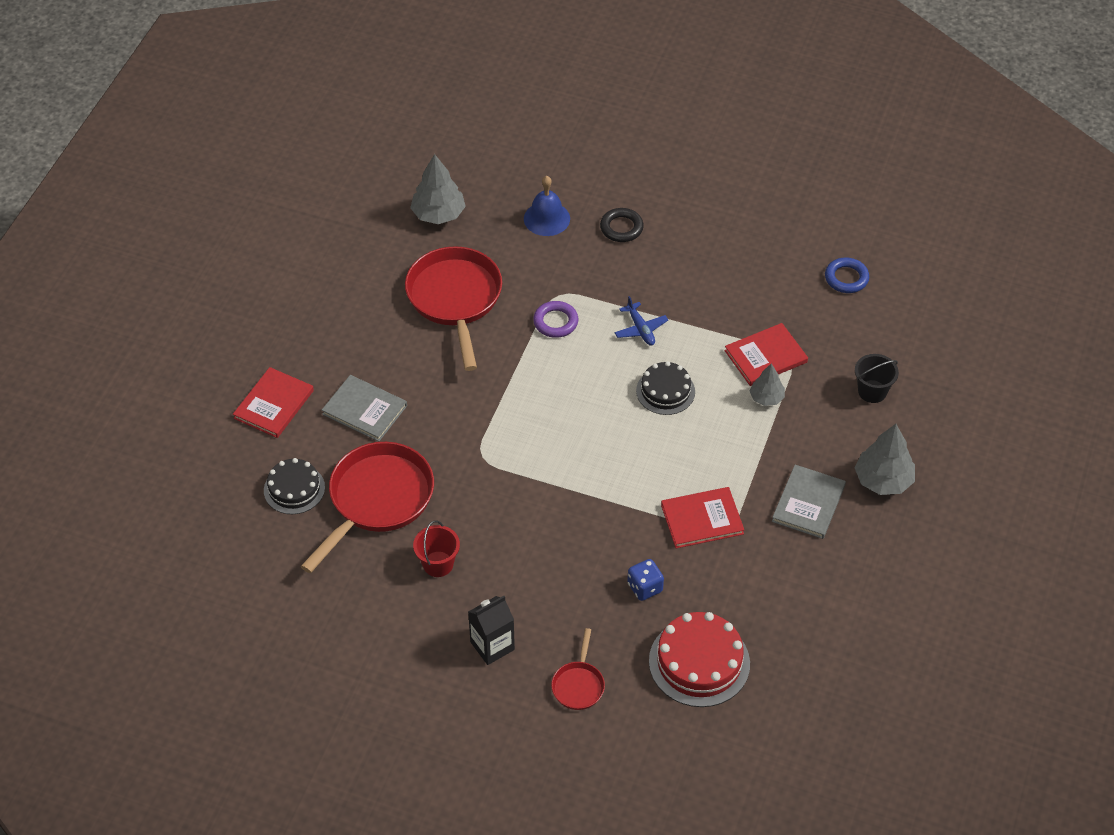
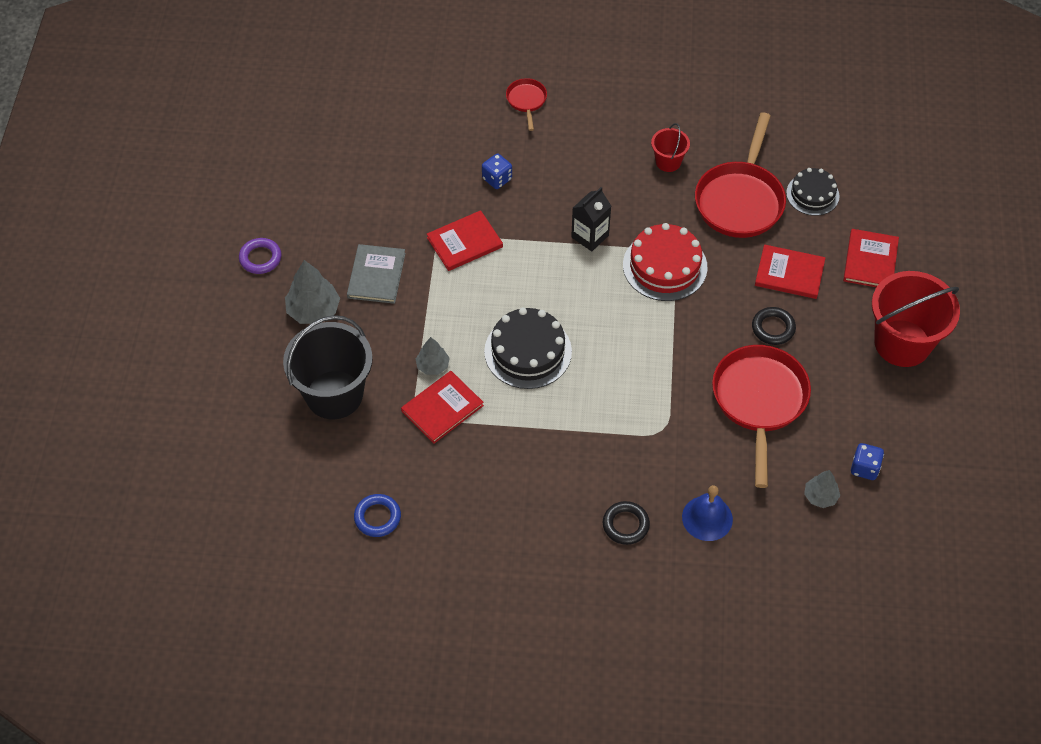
camera: 165 degrees right, 5 degrees up
grey book [322,375,407,442] -> red book [755,244,825,299]
red pan [405,246,502,371] -> red pan turned 150 degrees counterclockwise [712,345,811,488]
grey tree [410,154,466,224] -> grey tree [804,470,840,508], size x0.60
black carton [468,596,515,665] -> black carton moved to [571,187,611,251]
purple ring [533,301,578,338] -> purple ring moved to [239,238,281,274]
blue plane [614,296,668,346] -> none
black cake [636,361,695,415] -> black cake [484,307,572,389], size x1.56
red cake [649,612,750,707] -> red cake moved to [623,223,708,301]
black bucket [855,354,899,403] -> black bucket [283,315,373,419], size x2.05
none -> black ring [752,307,796,345]
none -> blue dice [851,443,884,480]
none -> red bucket [872,271,960,367]

